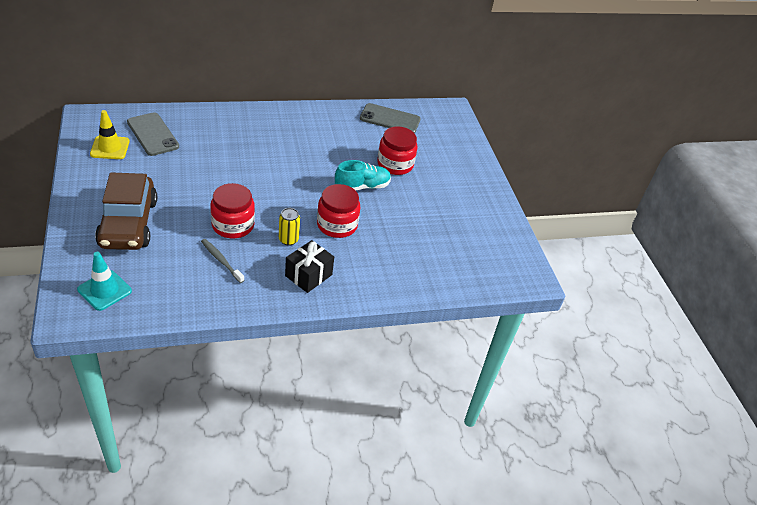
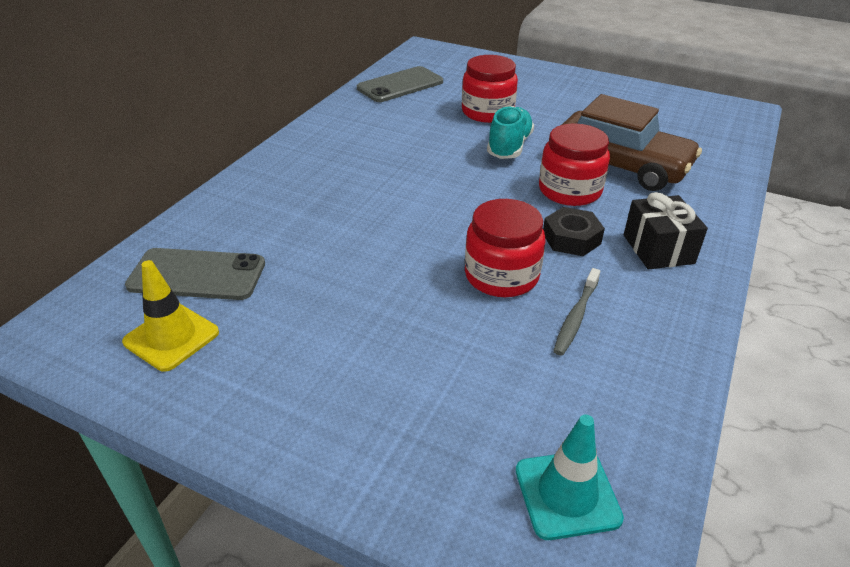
camera: 45 degrees left, 5 degrees down
brown car [95,172,157,250] -> brown car moved to [562,94,702,191]
grey toothbrush [201,239,245,283] -> grey toothbrush turned 60 degrees counterclockwise [553,268,600,356]
yellow can [279,208,300,246] -> black nut [543,207,605,256]

